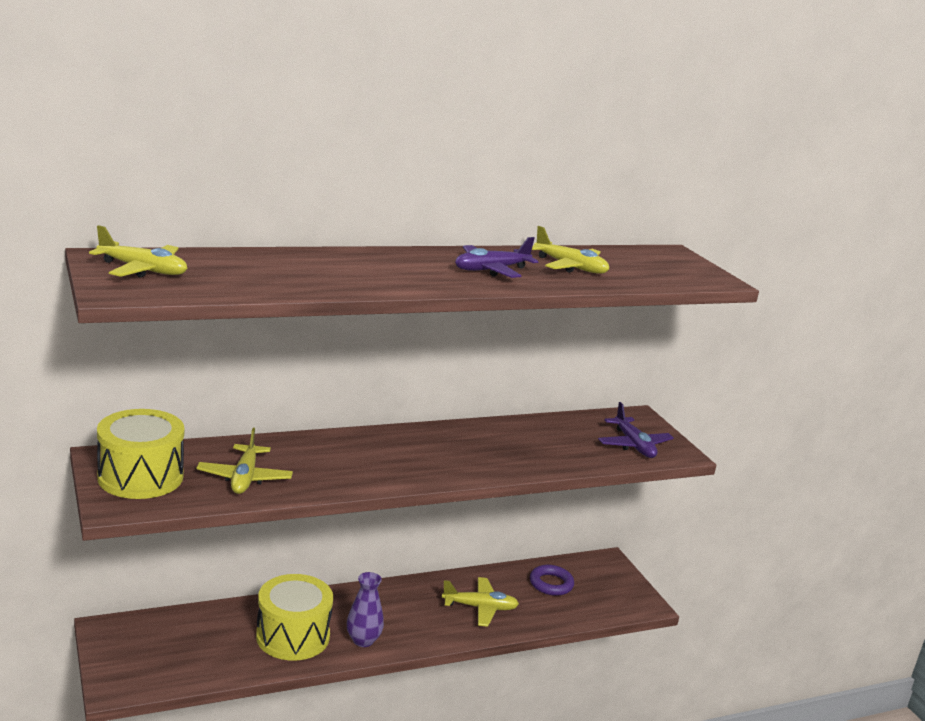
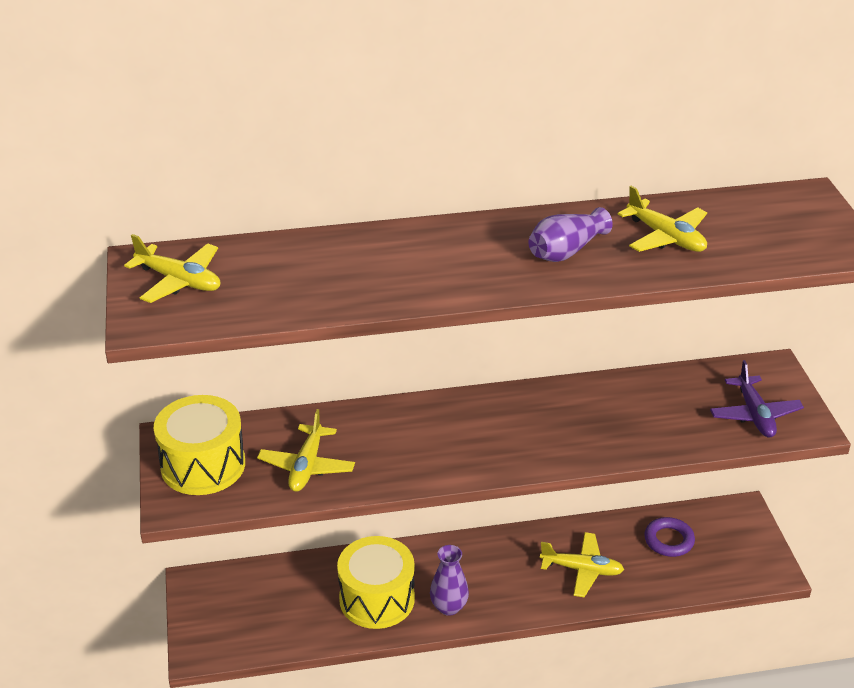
camera: 15 degrees right, 15 degrees up
purple plane [455,237,538,278] -> purple vase [529,207,613,262]

